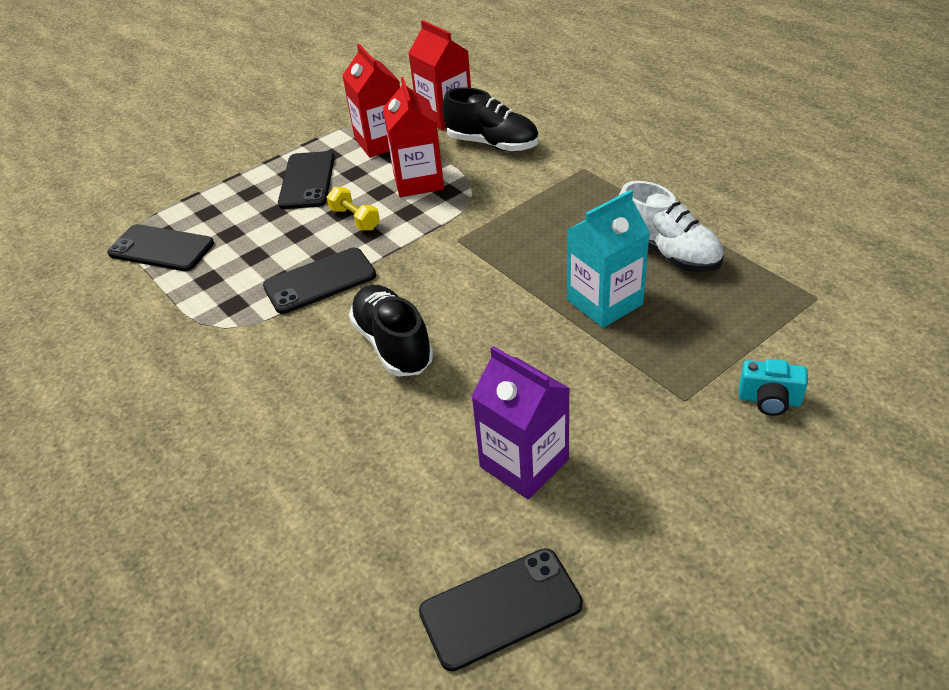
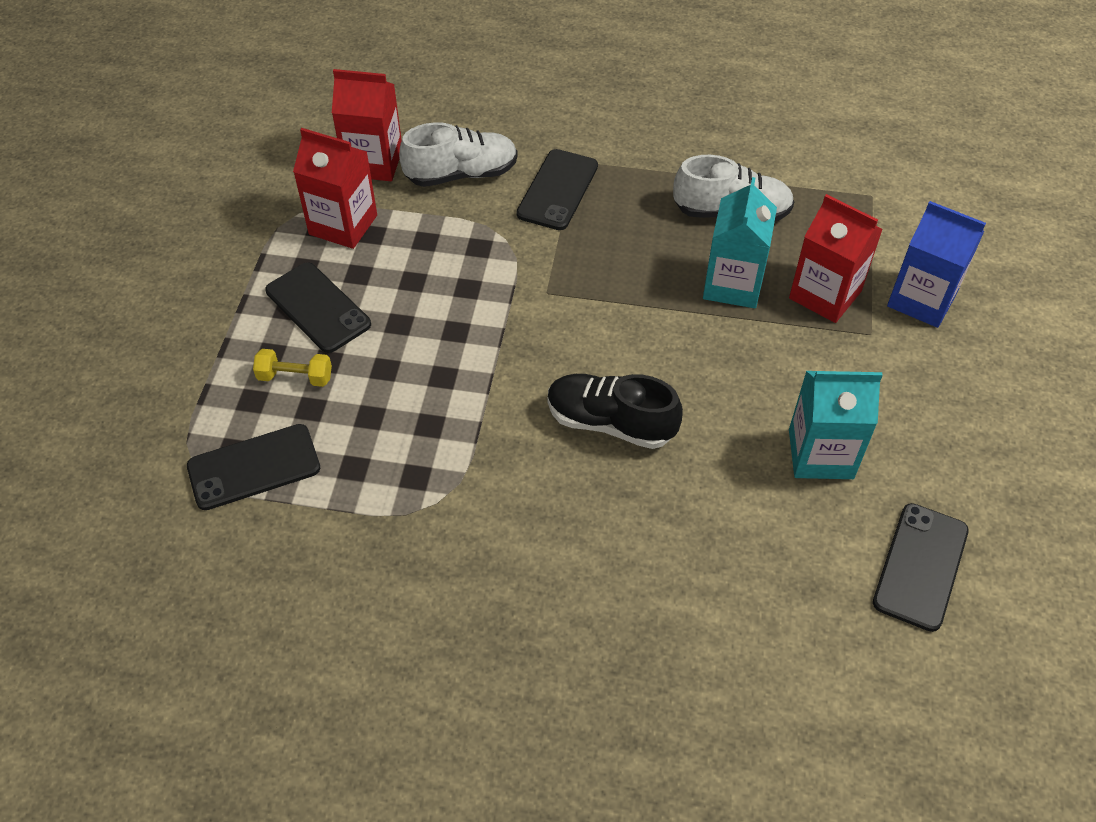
camera: 45 degrees left, 10 degrees up
black phone [263,248,376,314] -> black phone moved to [517,149,598,230]
yellow dumbbell [327,187,380,231] -> yellow dumbbell moved to [253,349,332,387]
red carton [383,77,444,197] -> red carton moved to [789,194,883,323]
black shoe [442,87,539,152] -> white shoe [399,122,518,187]
purple carton [471,346,570,499] -> turquoise carton [789,371,883,479]
turquoise camera [739,359,808,416] -> blue carton [887,201,986,328]

